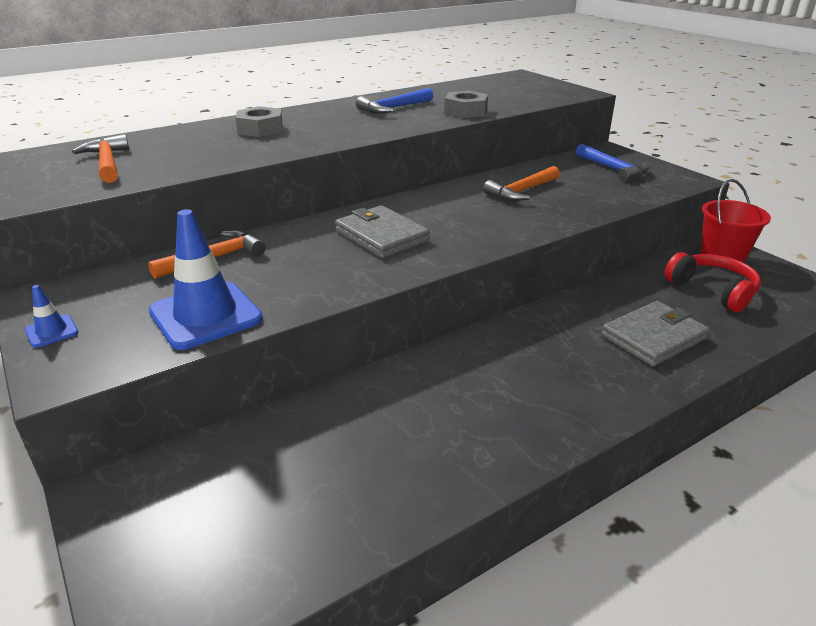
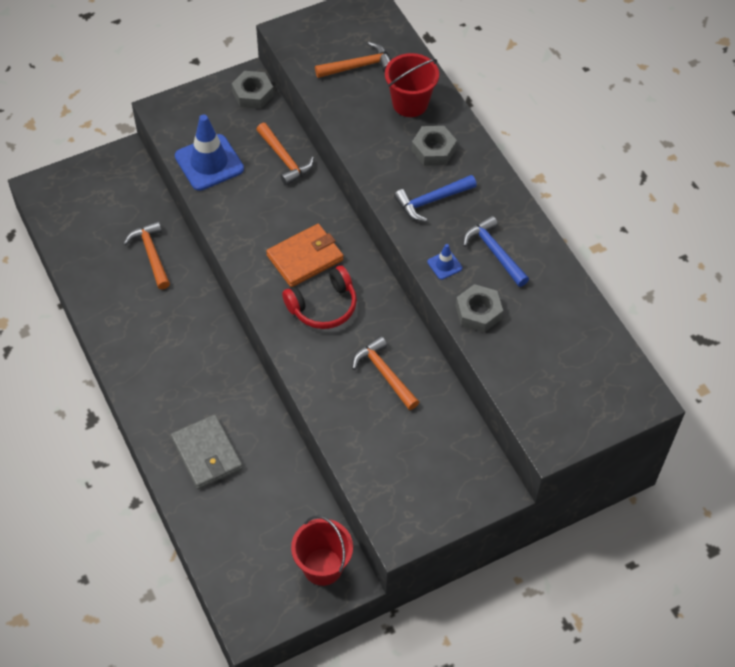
camera: 95 degrees right, 25 degrees up
blue traffic cone [25,285,78,348] -> blue traffic cone moved to [427,244,462,280]
grey wallet [335,205,430,258] -> orange wallet [266,224,344,287]
blue hammer [576,144,649,182] -> blue hammer moved to [394,175,477,222]
red headphones [665,252,761,312] -> red headphones moved to [282,266,357,329]
none -> orange hammer [124,221,170,289]
none -> grey nut [231,71,274,109]
none -> red bucket [385,53,439,117]

